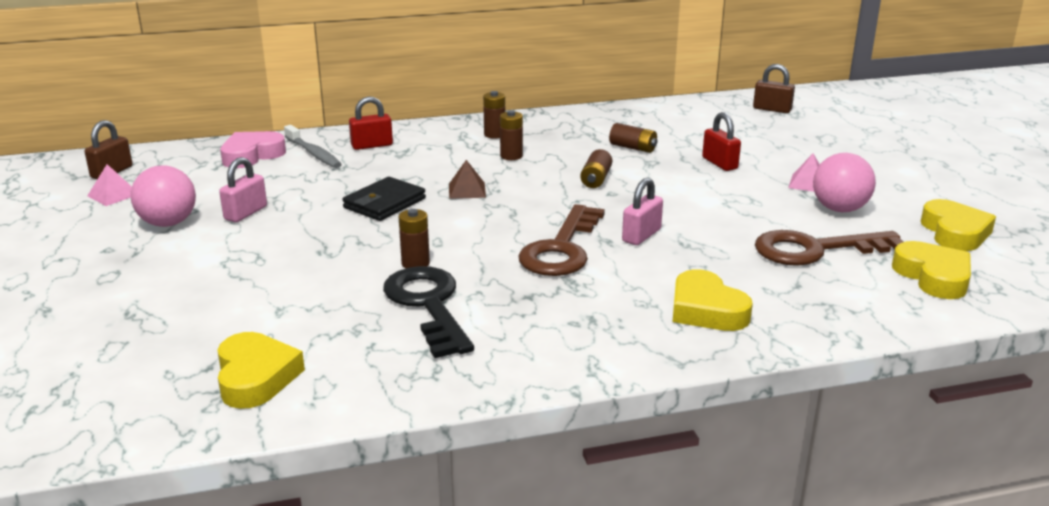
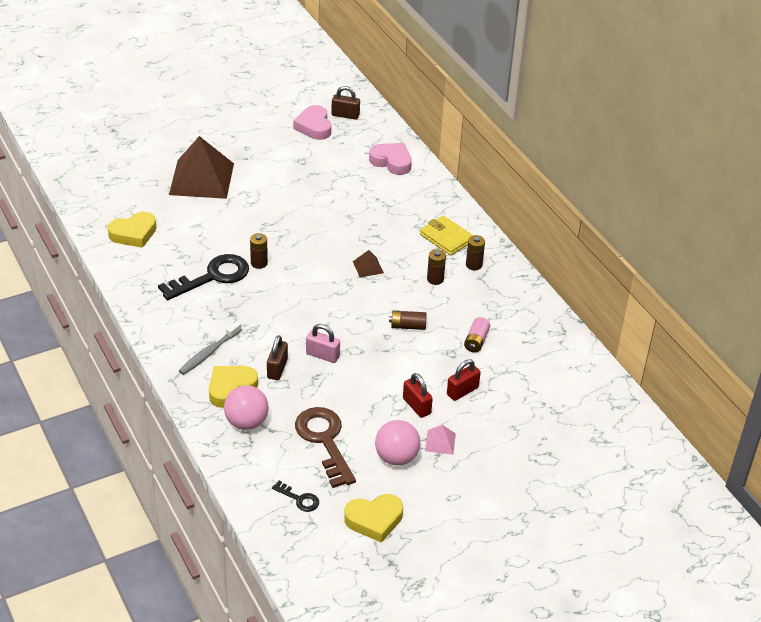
camera: 75 degrees right, 15 degrees up
pink pyramid [87,164,132,206] -> pink heart [293,105,331,140]
pink ball [131,165,196,227] -> pink ball moved to [224,385,269,430]
pink padlock [219,157,267,222] -> none
grey toothbrush [284,125,342,168] -> grey toothbrush moved to [179,321,241,375]
black wallet [342,177,426,221] -> none
red padlock [349,96,393,150] -> red padlock moved to [403,373,433,418]
brown key [518,204,605,276] -> none
brown battery [609,123,657,153] -> pink battery [464,317,490,352]
brown padlock [753,64,795,113] -> brown padlock moved to [267,335,288,380]
yellow heart [892,241,971,299] -> black key [272,481,319,512]
none -> brown pyramid [169,136,234,199]
none -> yellow wallet [420,216,474,256]

